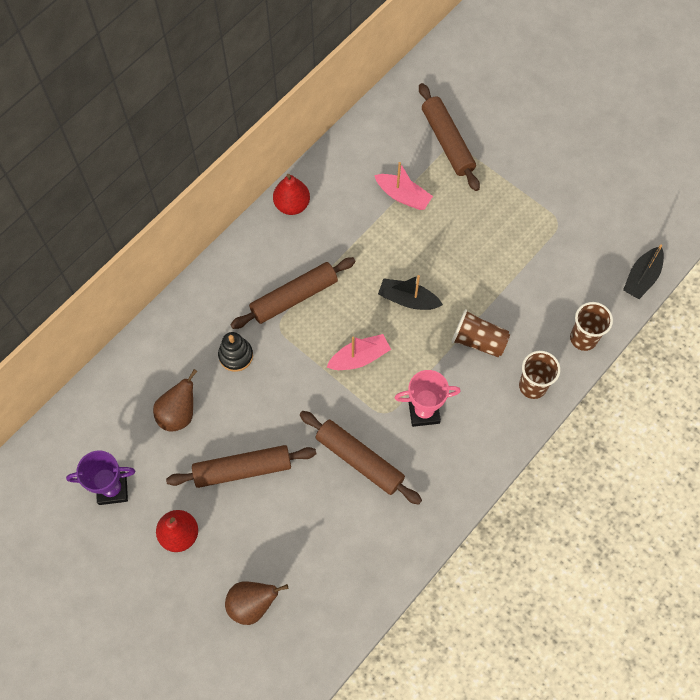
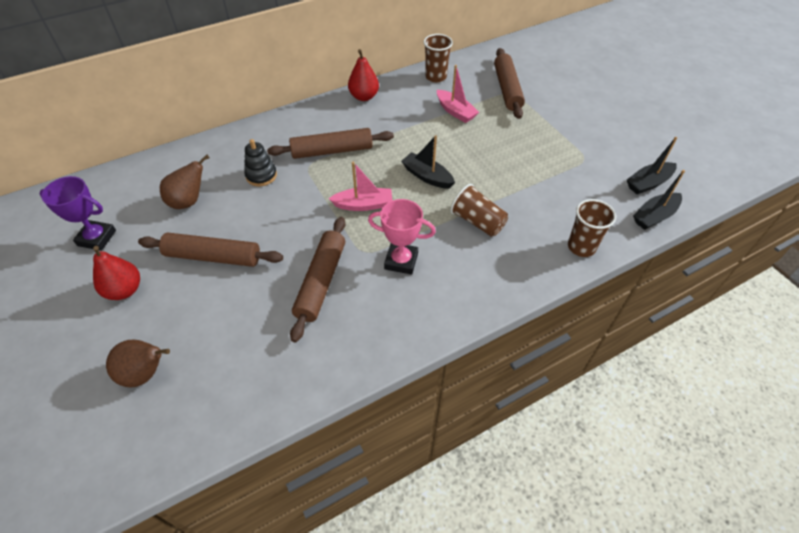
camera: 20 degrees right, 15 degrees down
brown rolling pin [300,411,422,505] -> brown rolling pin turned 45 degrees clockwise [290,217,345,342]
brown cup [519,351,560,399] -> brown cup moved to [424,34,453,82]
none -> black boat [627,137,677,194]

